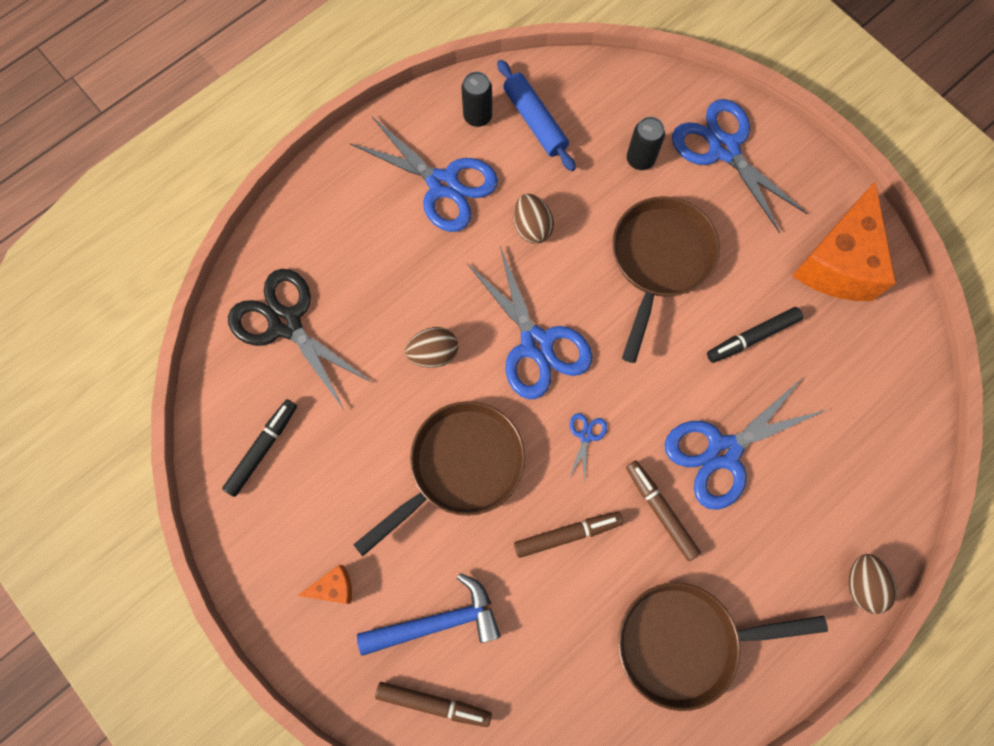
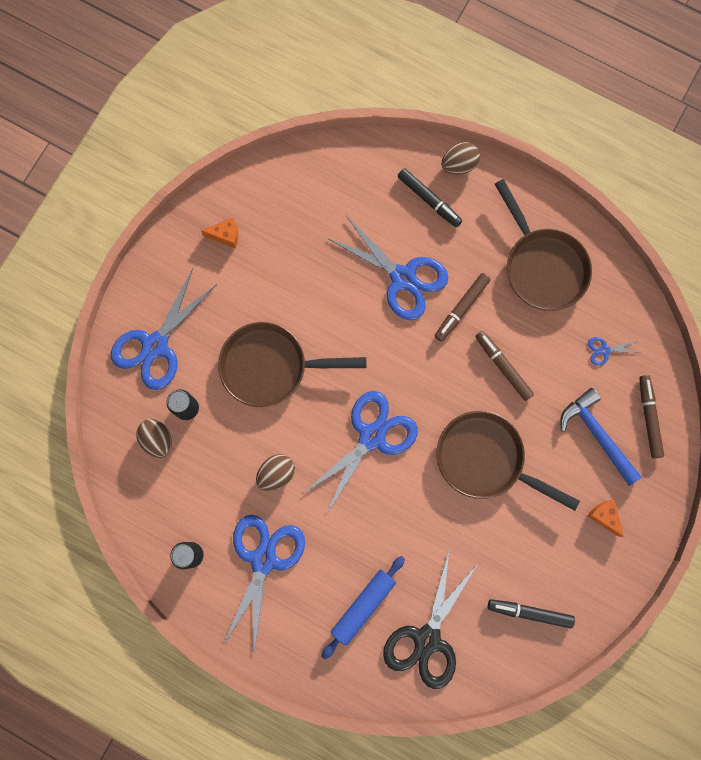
camera: 110 degrees left, 5 degrees up
brown egg [405,327,458,368] -> brown egg moved to [136,419,172,458]
blue rolling pin [497,60,576,171] -> blue rolling pin moved to [321,556,405,659]
blue scissors [569,413,607,483] -> blue scissors moved to [588,337,642,365]
black marker [707,307,803,363] -> black marker moved to [398,168,462,227]
orange cheese [792,182,896,301] -> orange cheese [201,217,238,249], size x0.42

